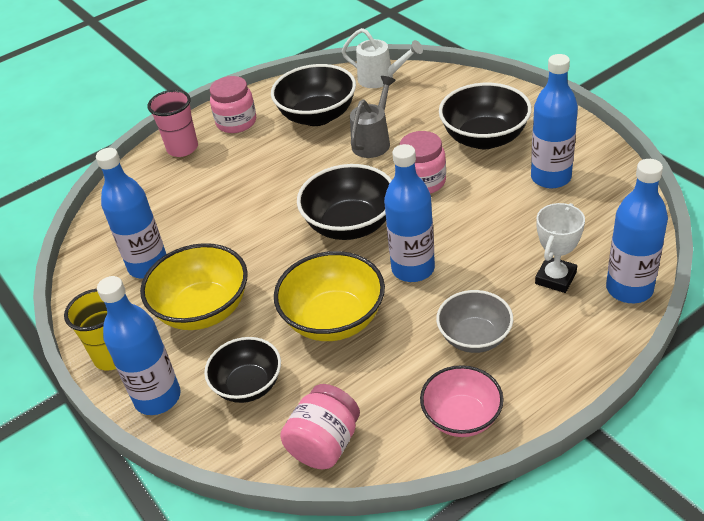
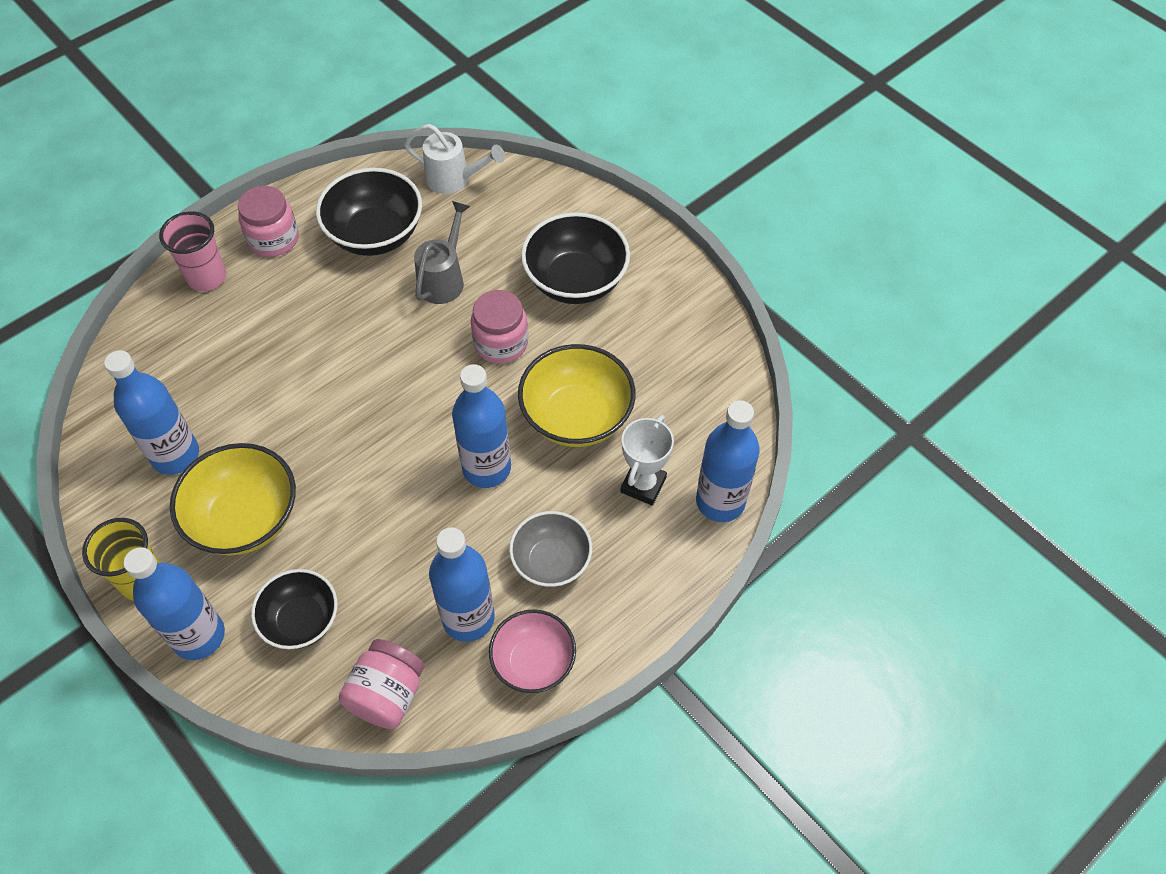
camera: 10 degrees left, 15 degrees up
yellow bowl [274,251,385,341] -> yellow bowl moved to [518,344,635,447]
black bowl [297,164,392,240] -> none
blue bottle [531,54,578,188] -> blue bottle moved to [429,527,495,642]

